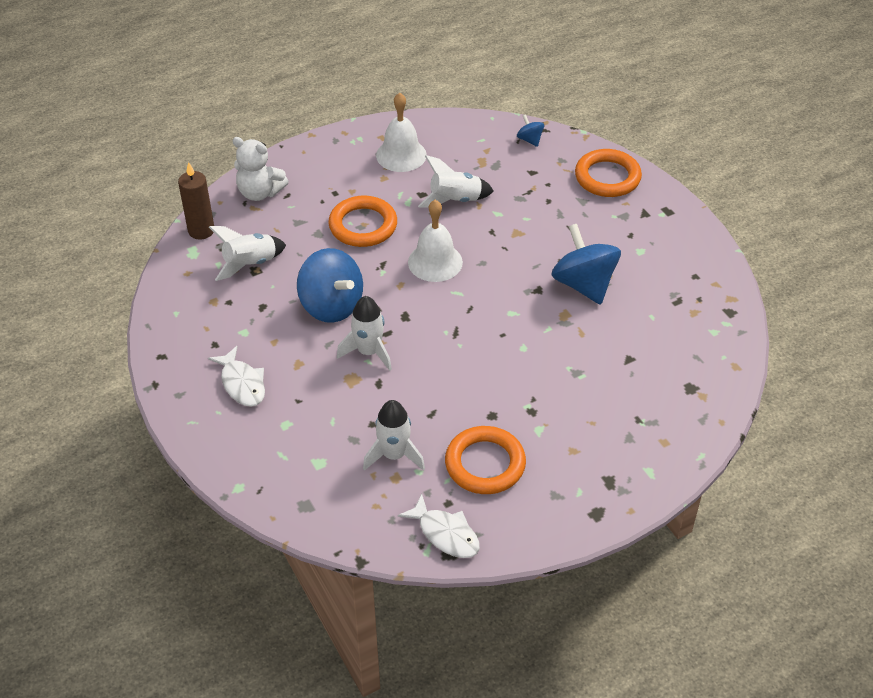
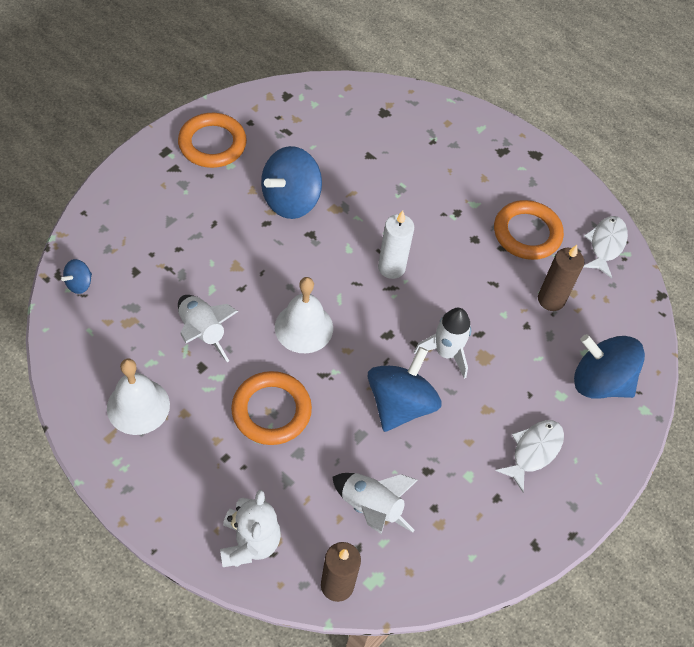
camera: 115 degrees left, 10 degrees up
white rocket [363,400,425,471] -> brown candle [538,245,584,311]
orange ring [575,149,642,197] -> orange ring moved to [178,113,247,168]
none -> white candle [378,210,414,279]
none -> blue spinning top [574,334,645,399]

